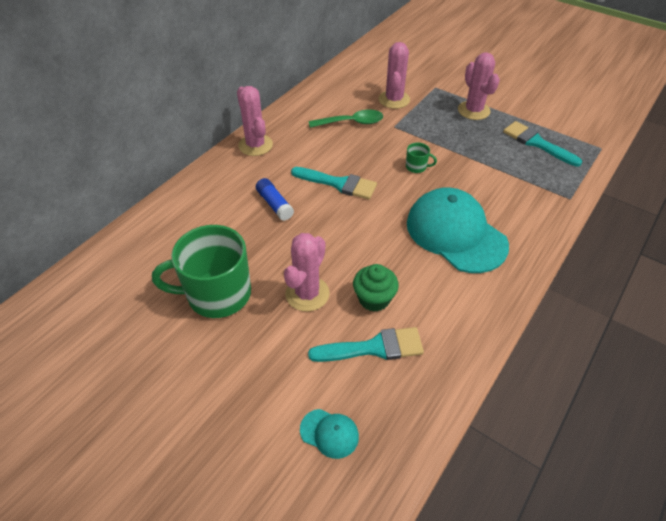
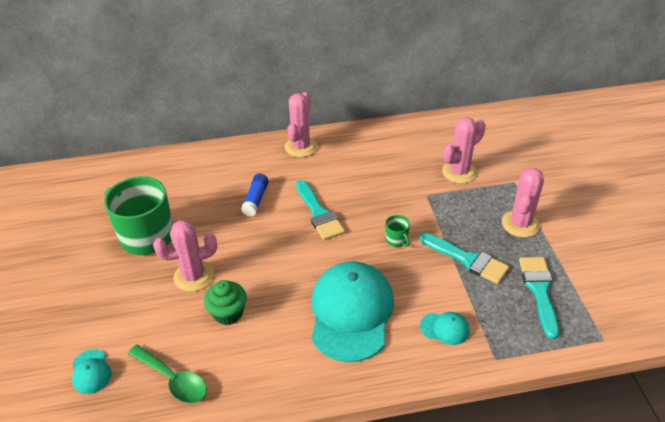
camera: 45 degrees right, 5 degrees down
turquoise brush [308,327,424,362] -> turquoise brush moved to [419,233,509,284]
green spoon [309,109,383,128] -> green spoon moved to [128,344,207,403]
none -> turquoise cap [420,312,470,345]

